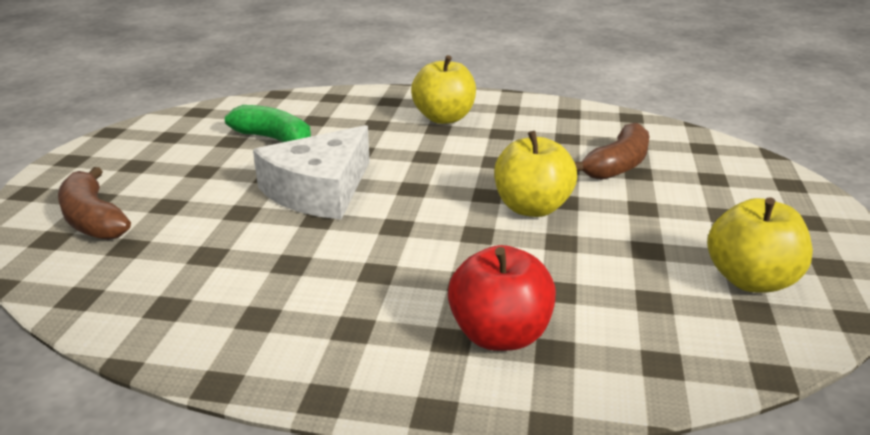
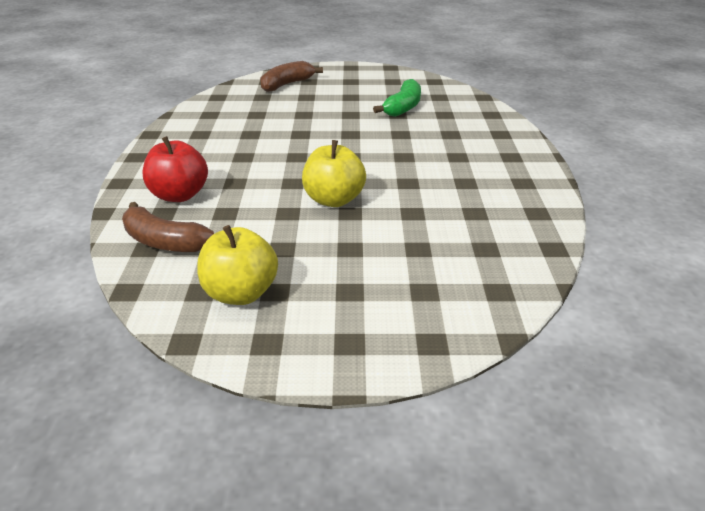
camera: 80 degrees right, 5 degrees up
white cheese [253,125,370,220] -> none
yellow apple [411,55,476,124] -> none
brown banana [575,123,650,180] -> brown banana moved to [122,202,214,252]

